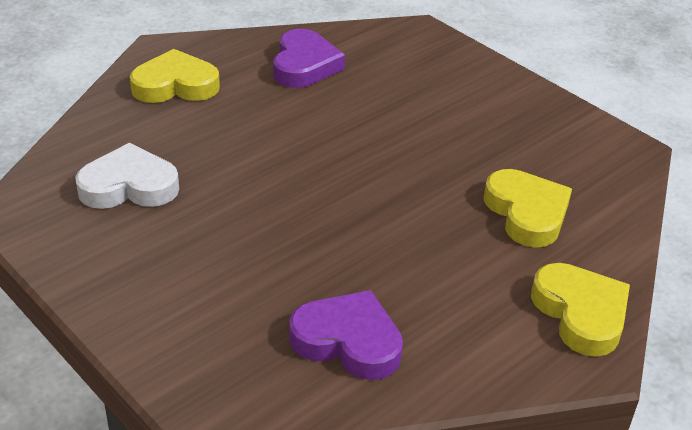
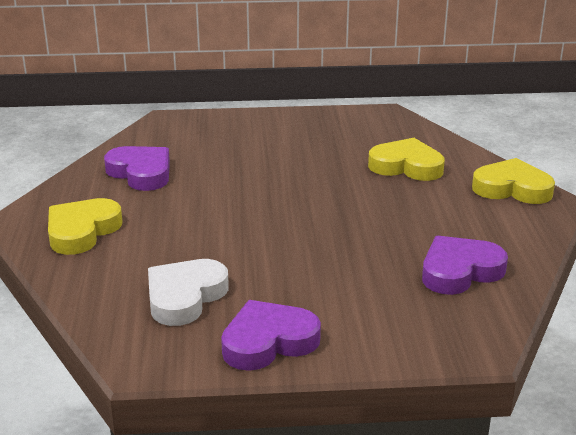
camera: 50 degrees left, 10 degrees down
none -> purple heart [221,300,321,371]

